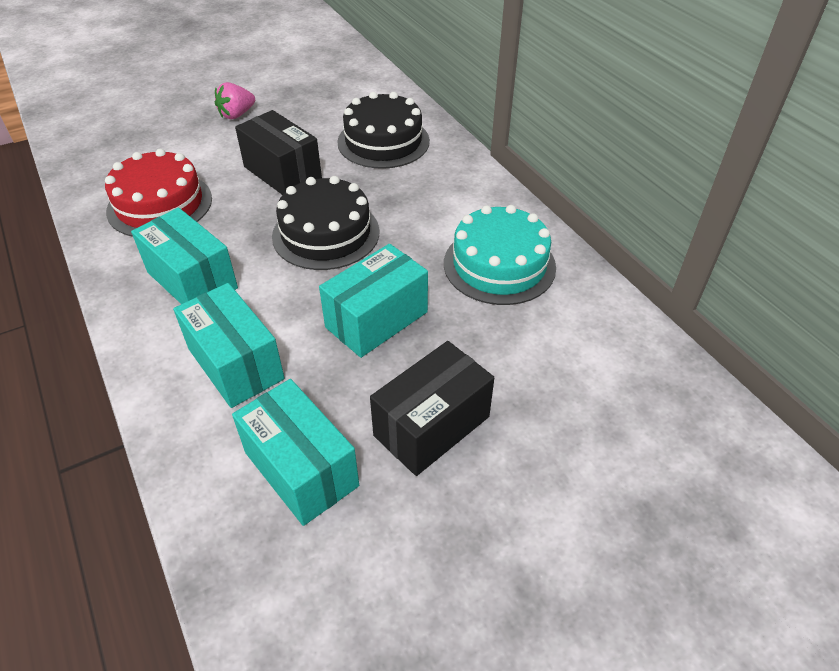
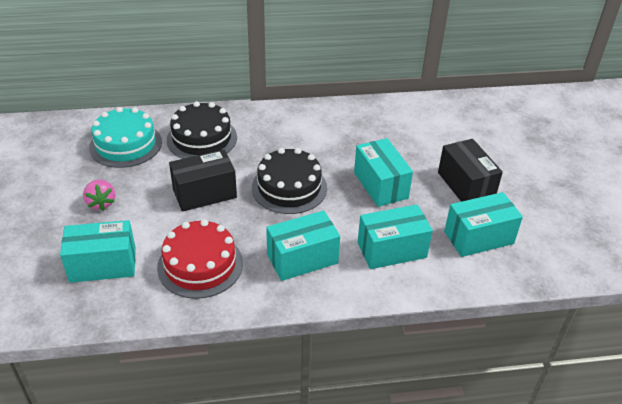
camera: 70 degrees left, 5 degrees down
turquoise cake [444,205,556,305] -> turquoise cake moved to [89,107,162,168]
none -> turquoise box [60,220,136,283]

